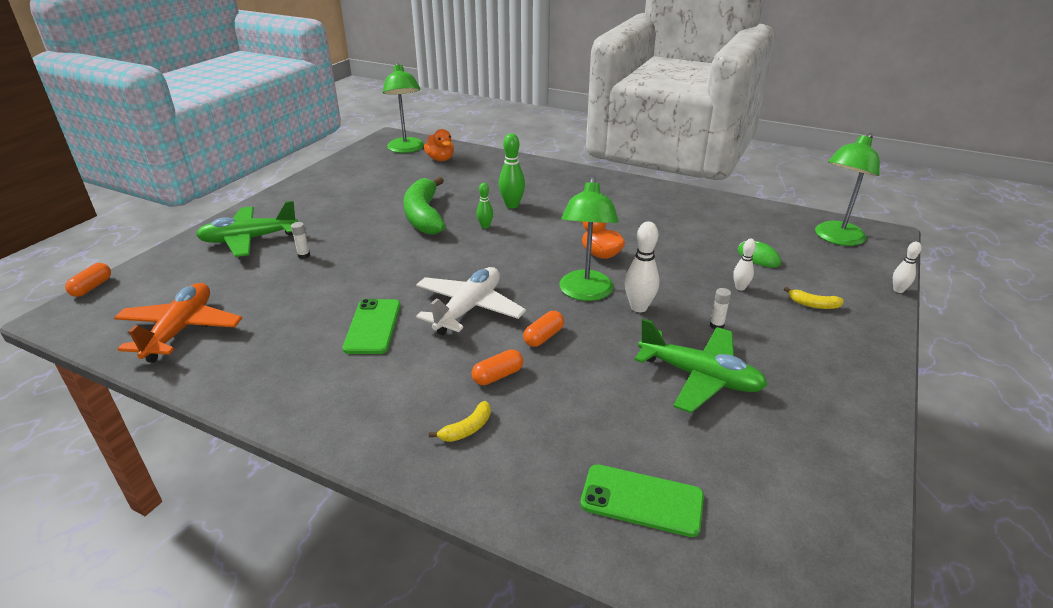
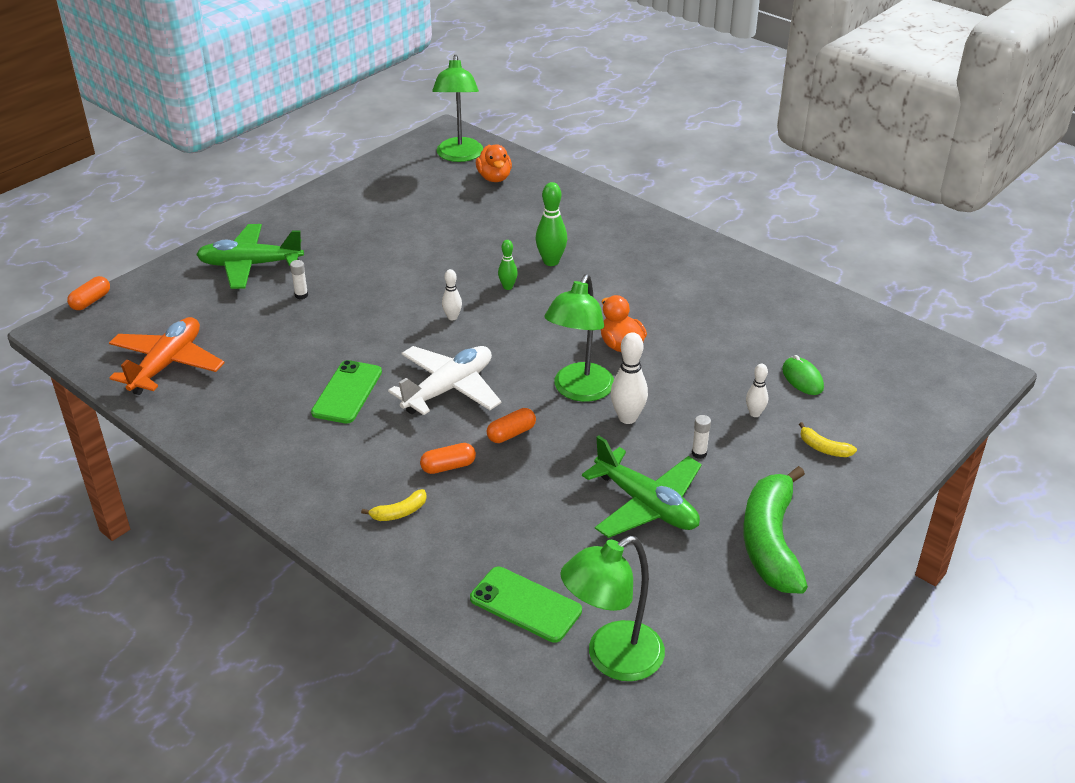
camera: 15 degrees right, 5 degrees up
green banana [404,177,445,235] -> green banana moved to [743,466,808,594]
green lamp [815,133,880,246] -> green lamp moved to [560,536,665,681]
white bowling pin [893,242,922,293] -> white bowling pin moved to [442,269,462,320]

